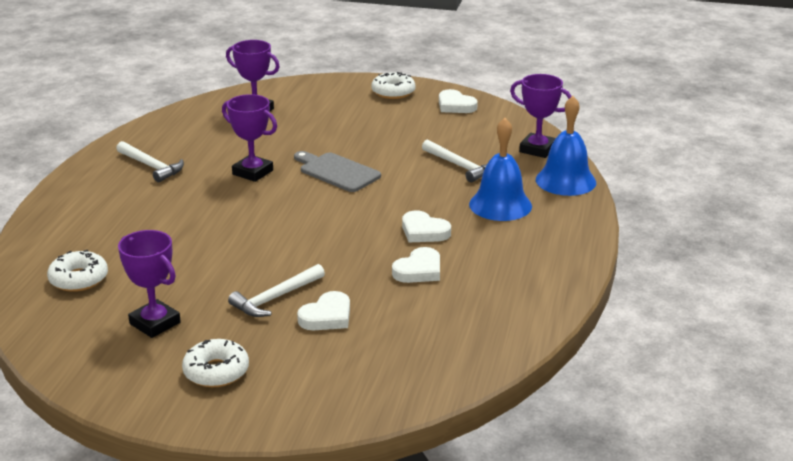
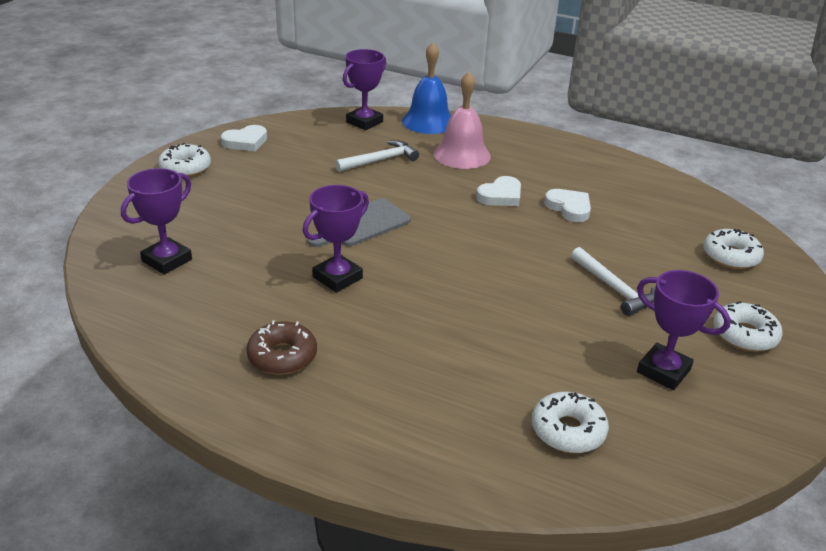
camera: 80 degrees left, 5 degrees up
white hammer [116,141,184,182] -> brown donut [246,321,317,375]
purple trophy [118,230,181,338] -> purple trophy turned 75 degrees clockwise [637,270,731,390]
white heart [297,291,350,330] -> none
blue bell [469,118,532,221] -> pink bell [434,71,491,169]
none -> white donut [703,229,764,269]

